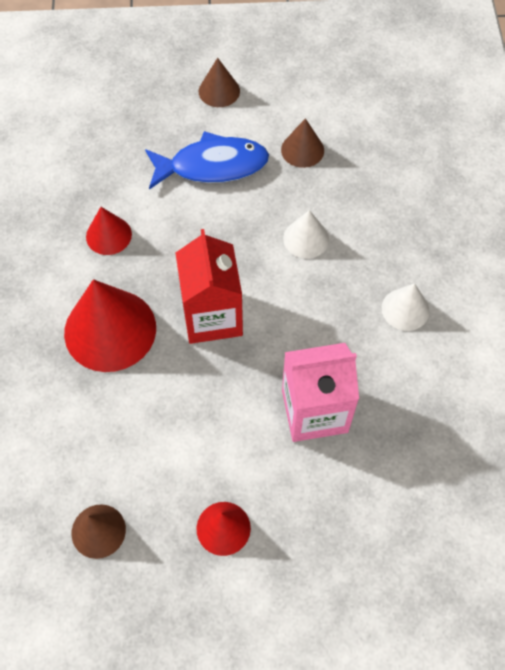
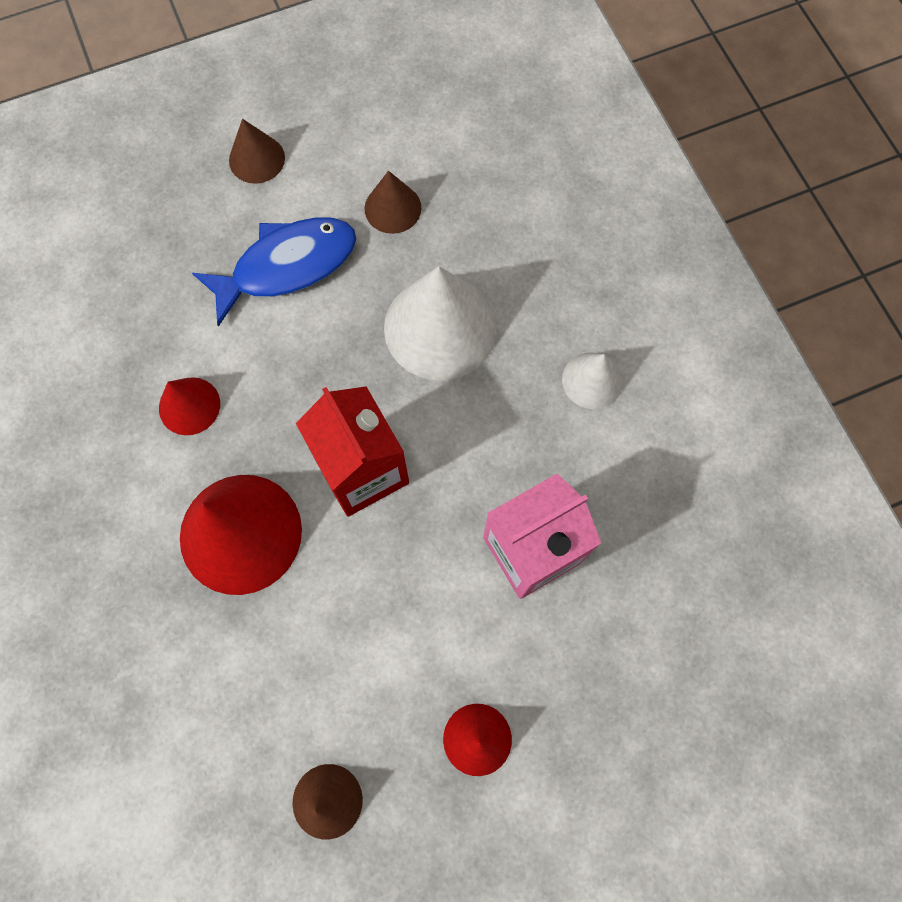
camera: 20 degrees left, 10 degrees up
white cone [283,210,329,259] -> white cone [384,266,497,381], size x1.90

